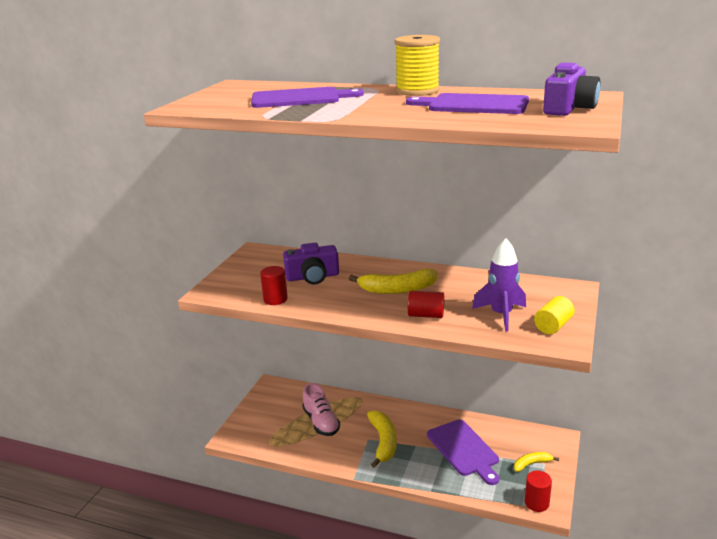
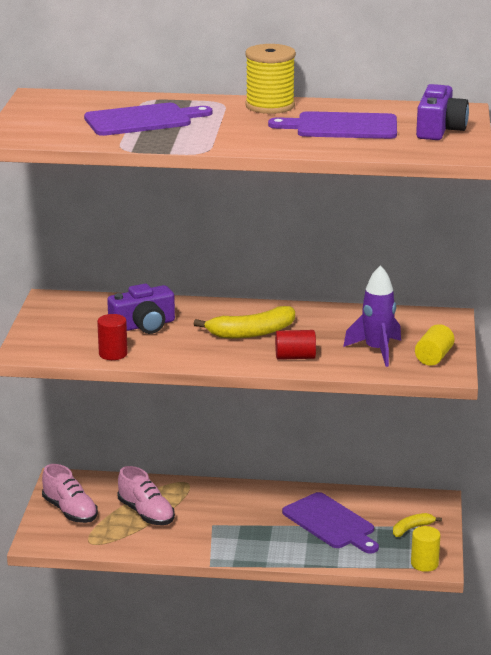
camera: 15 degrees left, 0 degrees up
yellow banana [367,410,397,468] -> none
red cylinder [525,470,552,512] -> yellow cylinder [411,526,440,572]
none -> pink shoe [42,464,98,523]

